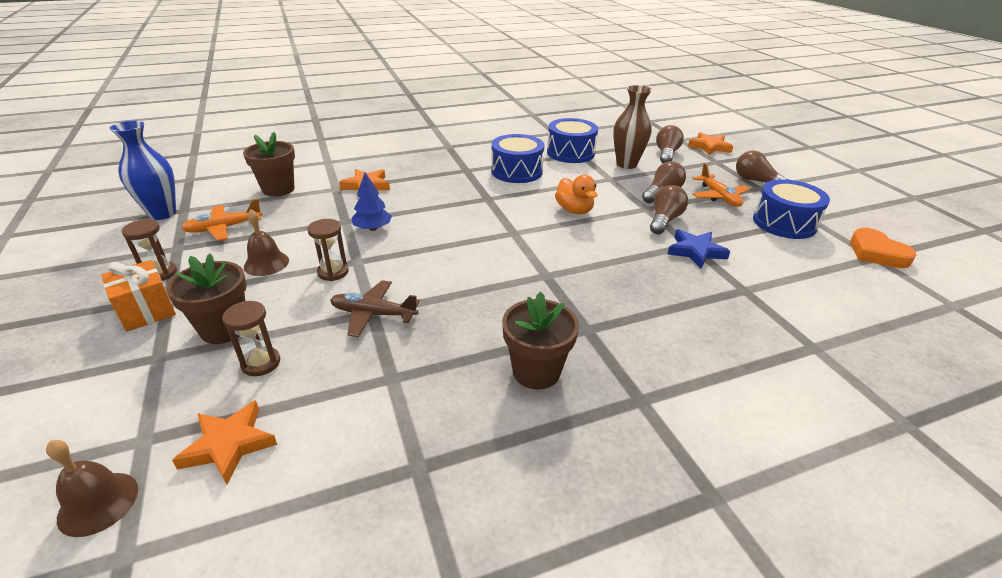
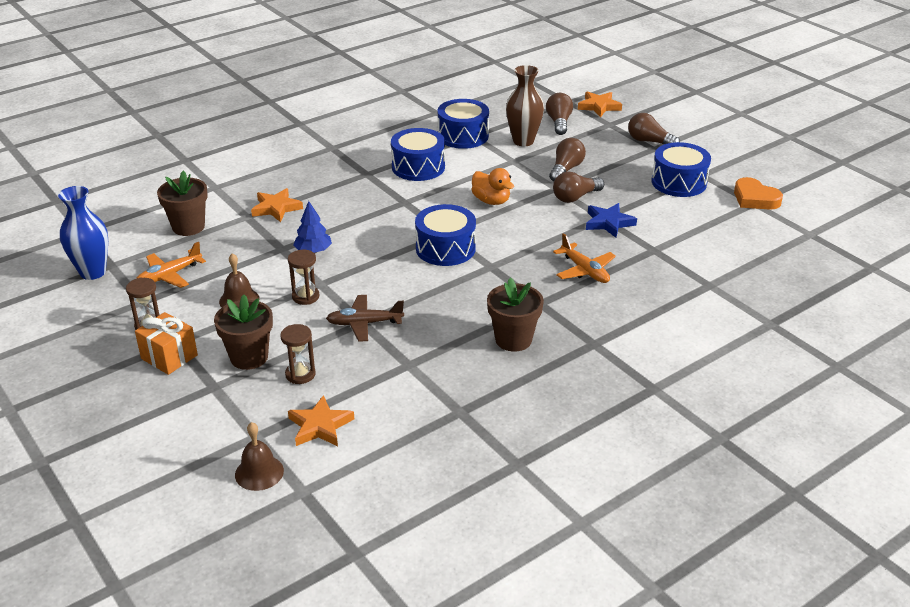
camera: 15 degrees left, 0 degrees up
brown light bulb [650,185,688,234] -> brown light bulb turned 135 degrees counterclockwise [553,172,604,203]
orange plane [692,163,750,207] -> orange plane moved to [553,233,616,283]
none -> blue drum [415,204,476,266]

